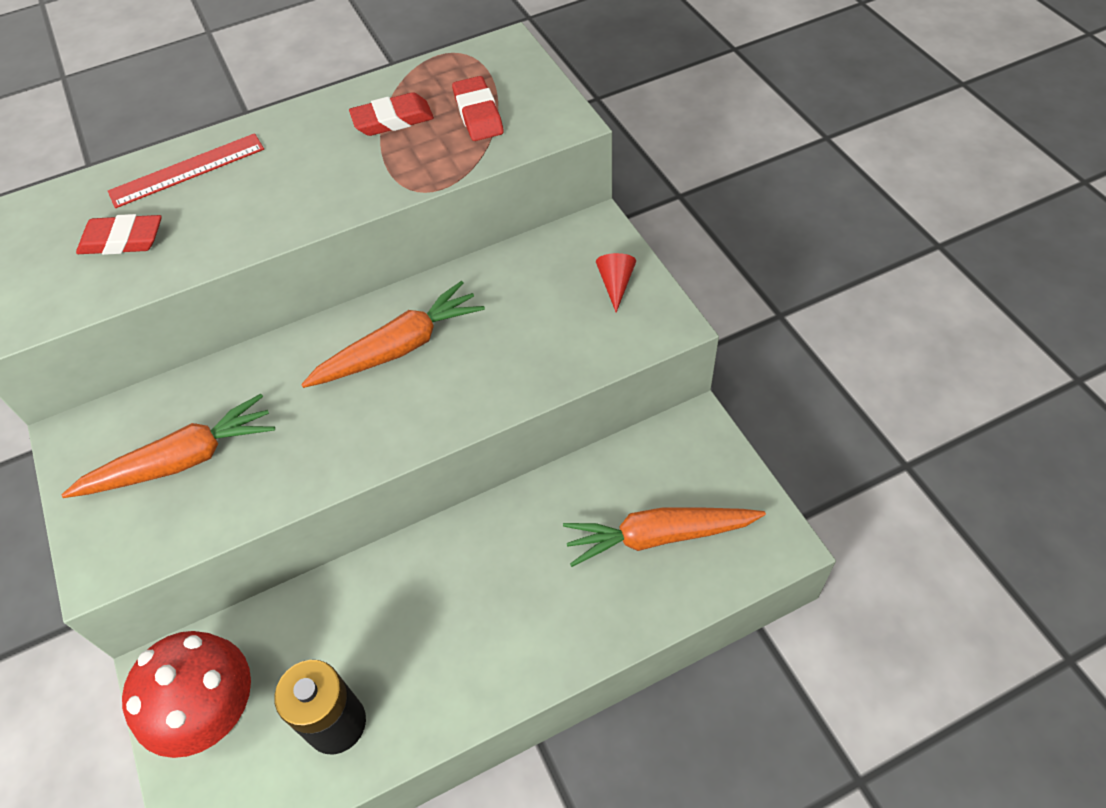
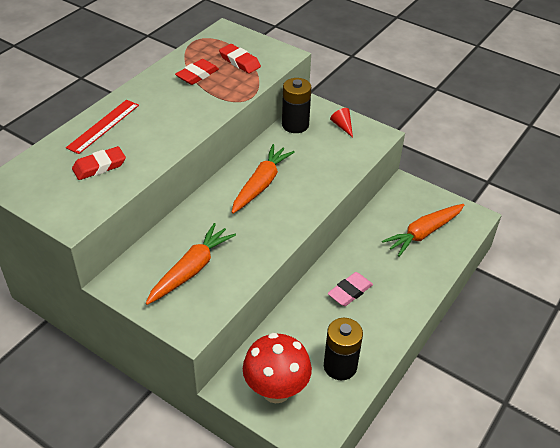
camera: 35 degrees left, 10 degrees down
none -> black battery [282,78,312,133]
none -> pink eraser [328,272,373,306]

